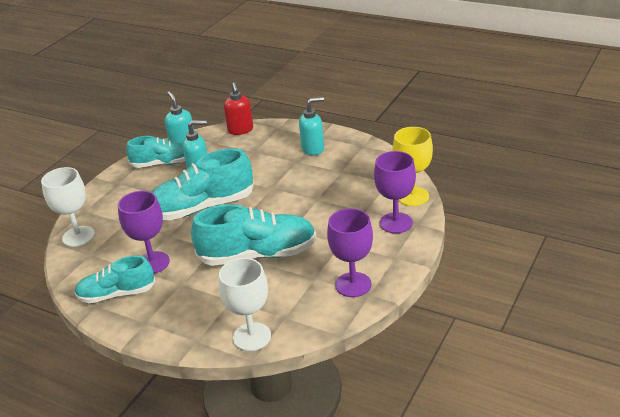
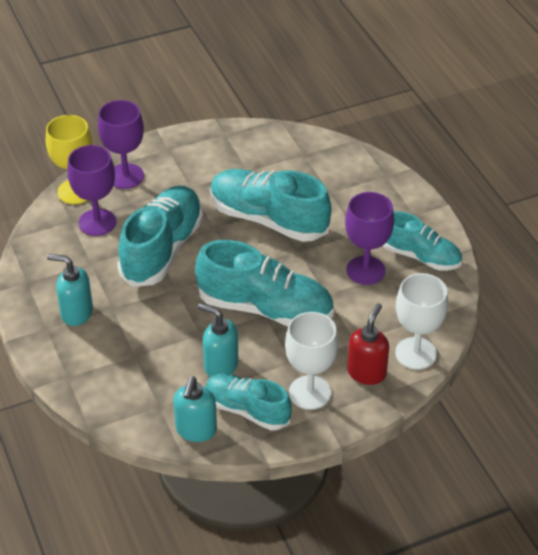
camera: 145 degrees left, 10 degrees up
white goblet [219,258,271,351] -> white goblet moved to [285,312,338,410]
red soap dispenser [224,82,253,135] -> red soap dispenser moved to [347,303,389,385]
purple goblet [327,208,373,297] -> purple goblet moved to [67,145,116,236]
none -> turquoise shoe [117,186,203,287]

